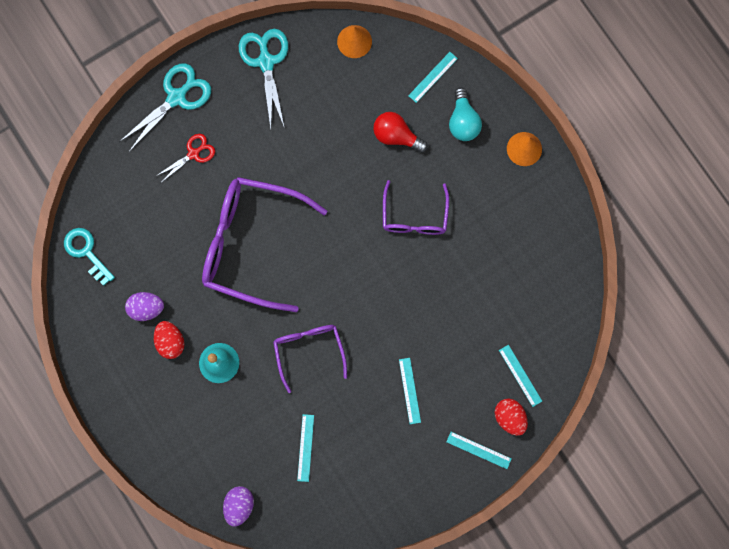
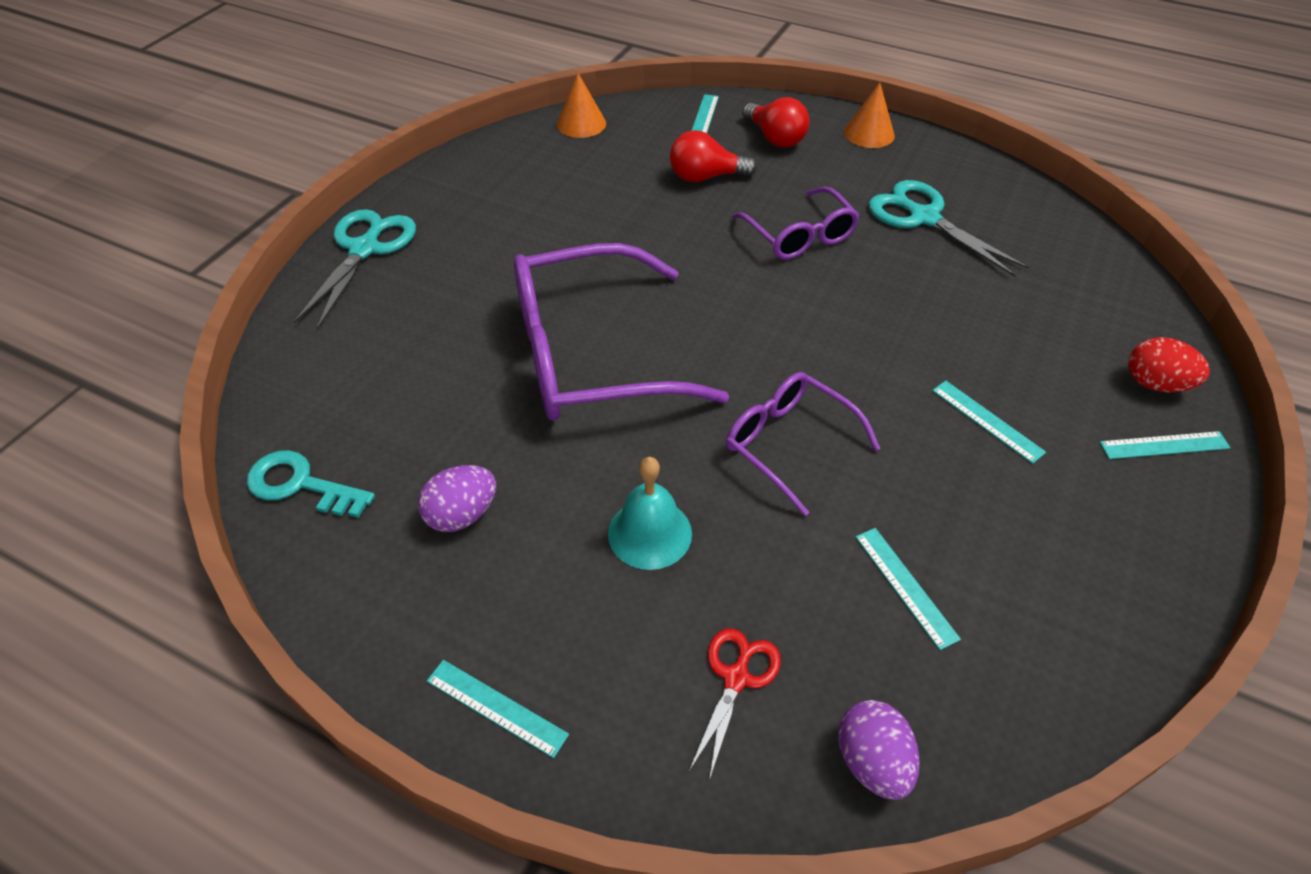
camera: 30 degrees left, 30 degrees down
red egg [154,321,185,359] -> none
red scissors [156,134,215,182] -> red scissors moved to [689,629,781,780]
turquoise scissors [239,29,288,128] -> turquoise scissors moved to [868,180,1029,277]
turquoise light bulb [449,87,482,141] -> red light bulb [742,97,810,148]
turquoise ruler [499,345,542,407] -> turquoise ruler moved to [427,660,569,758]

